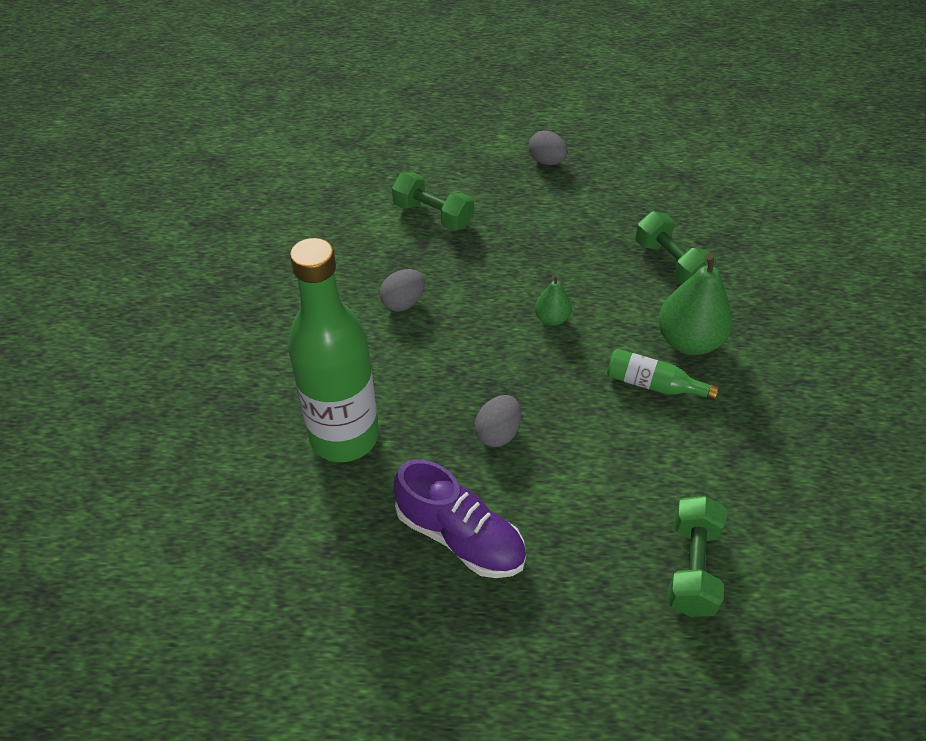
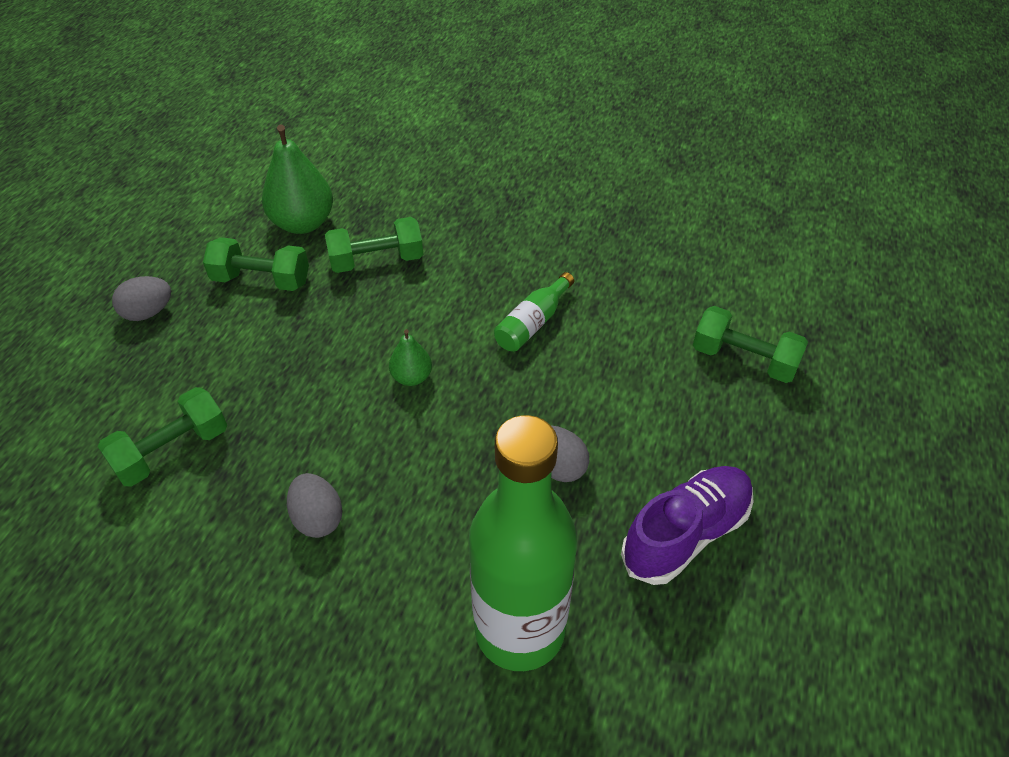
camera: 75 degrees left, 0 degrees up
green pear [658,253,732,355] -> green pear moved to [262,124,333,234]
none -> green dumbbell [203,237,309,291]

